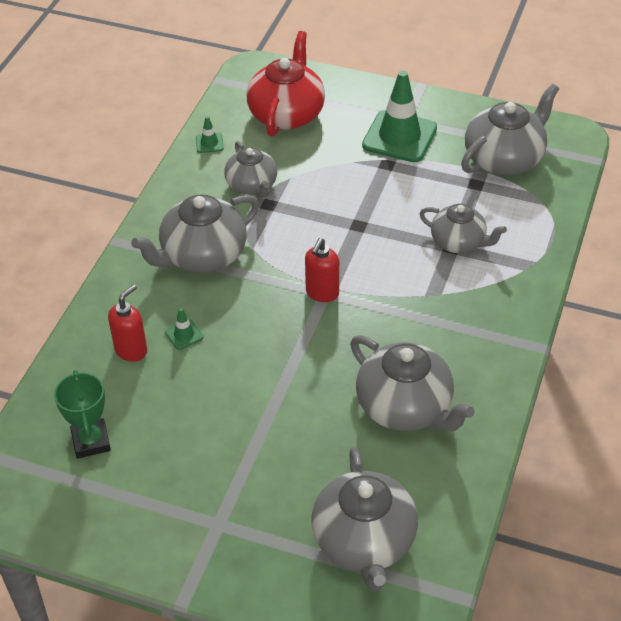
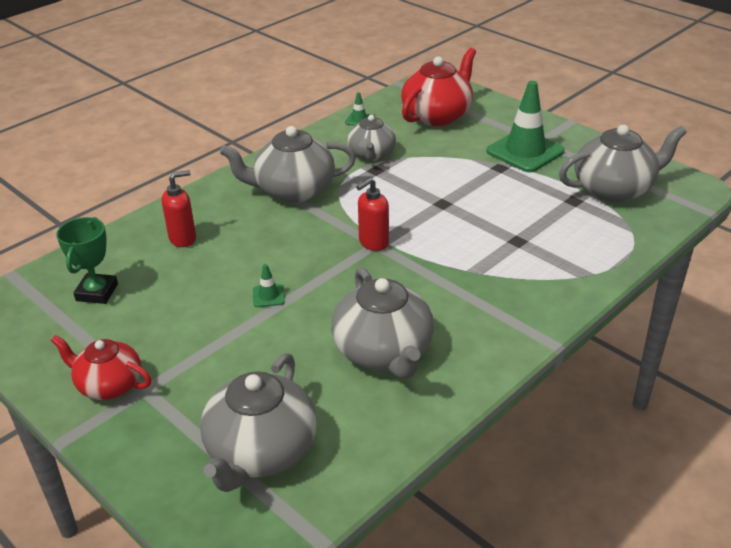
camera: 25 degrees right, 10 degrees down
green traffic cone [165,308,203,350] -> green traffic cone moved to [253,264,285,307]
grey teapot [420,204,507,253] -> none
none -> red teapot [51,335,151,400]

